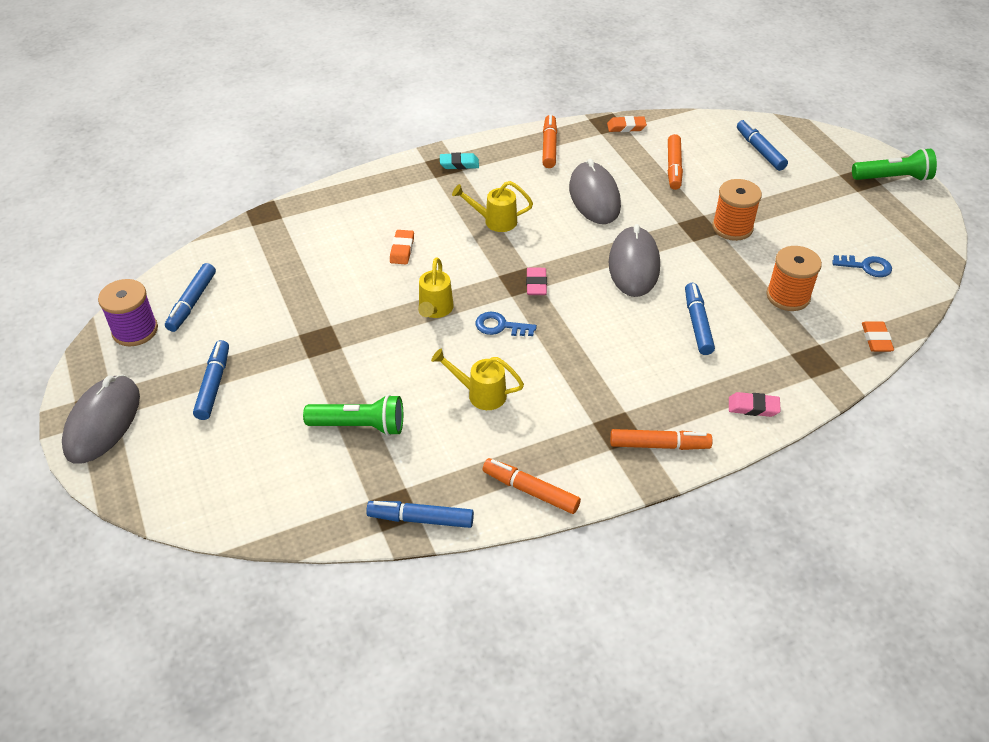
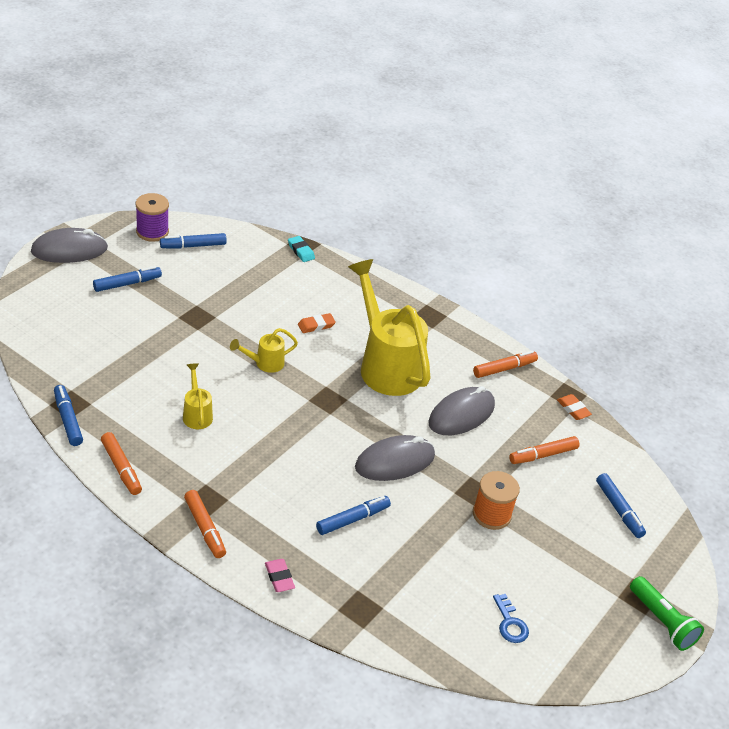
camera: 55 degrees right, 5 degrees down
green flashlight [303,394,403,436] -> none
turquoise eraser [440,153,479,169] -> turquoise eraser moved to [288,236,315,262]
yellow watering can [452,181,533,232] -> yellow watering can [348,259,431,396], size x2.23
blue key [475,312,537,336] -> none
orange marker [483,458,581,514] -> orange marker turned 150 degrees clockwise [101,432,142,495]
pink eraser [526,268,547,295] -> none
blue marker [737,120,788,171] -> blue marker turned 120 degrees clockwise [596,473,646,538]
orange spool [766,246,822,311] -> none
orange eraser [862,321,894,352] -> none

